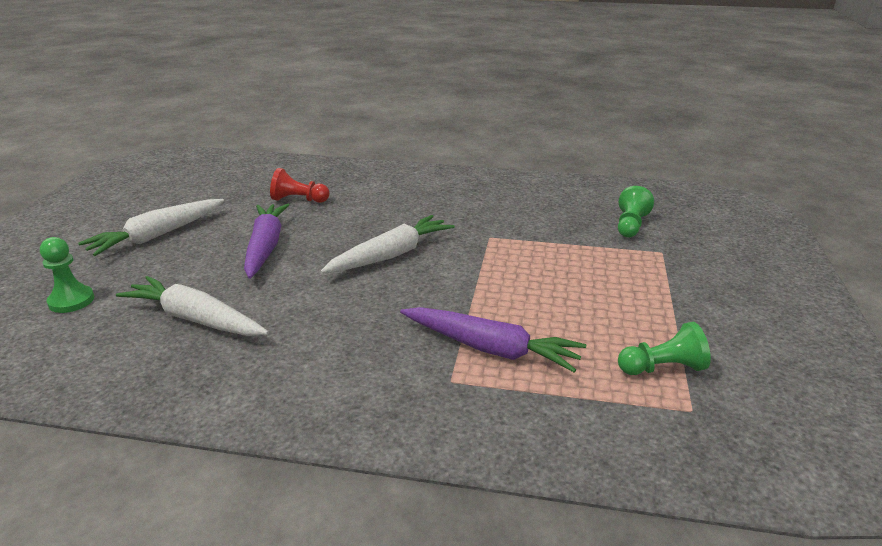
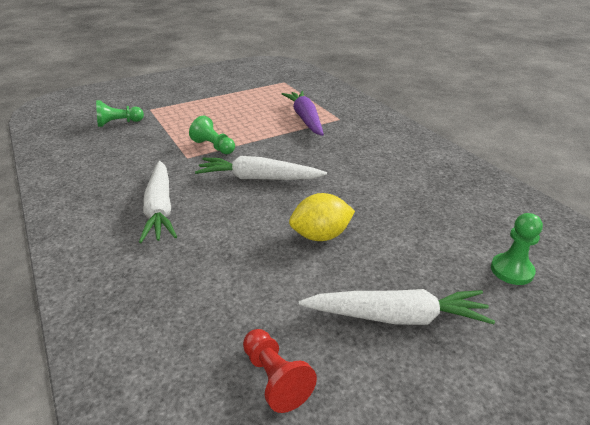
camera: 130 degrees left, 5 degrees up
white carrot [116,276,269,336] -> white carrot moved to [139,161,177,243]
purple carrot [244,204,289,279] -> yellow lemon [289,193,355,241]
red pawn [270,168,330,203] -> red pawn moved to [243,329,317,413]
green pawn [618,322,711,375] -> green pawn moved to [189,116,235,154]

